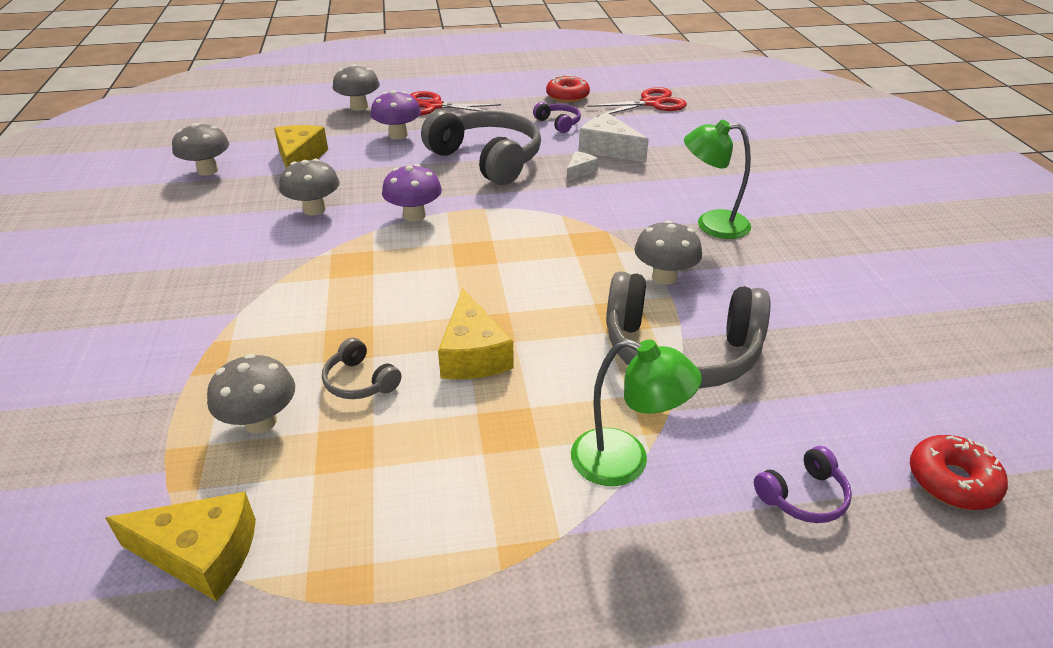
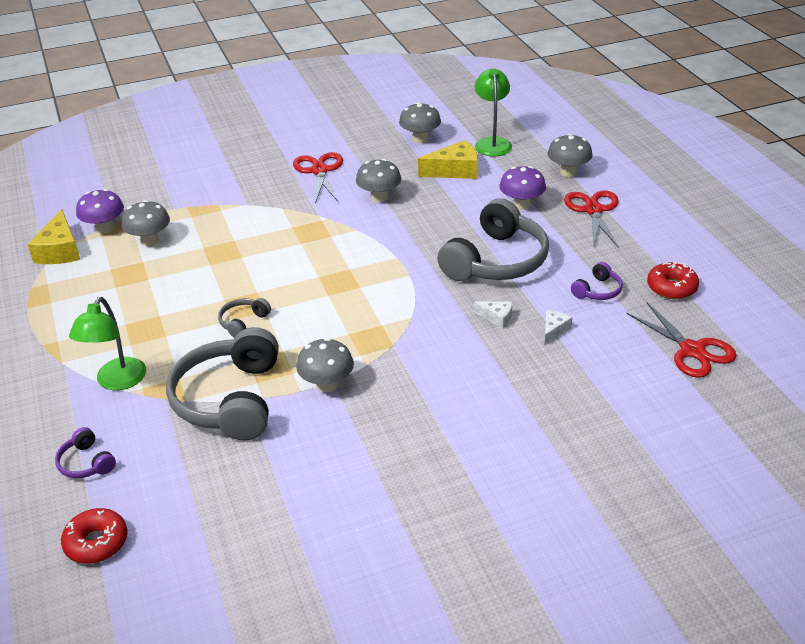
camera: 80 degrees right, 0 degrees up
grey headphones [322,338,401,399] -> grey headphones moved to [218,298,271,338]
purple mushroom [382,164,442,222] -> purple mushroom moved to [76,189,124,234]
yellow cheese [438,288,514,379] -> none
white cheese [579,113,649,162] -> white cheese [545,310,572,345], size x0.54
green lamp [684,120,751,239] -> green lamp moved to [475,69,512,156]
none -> red scissors [293,152,343,204]

